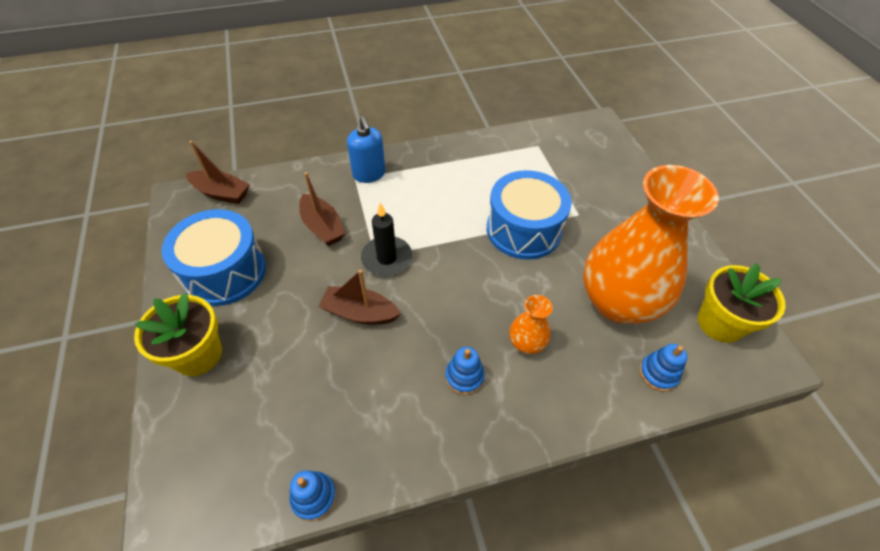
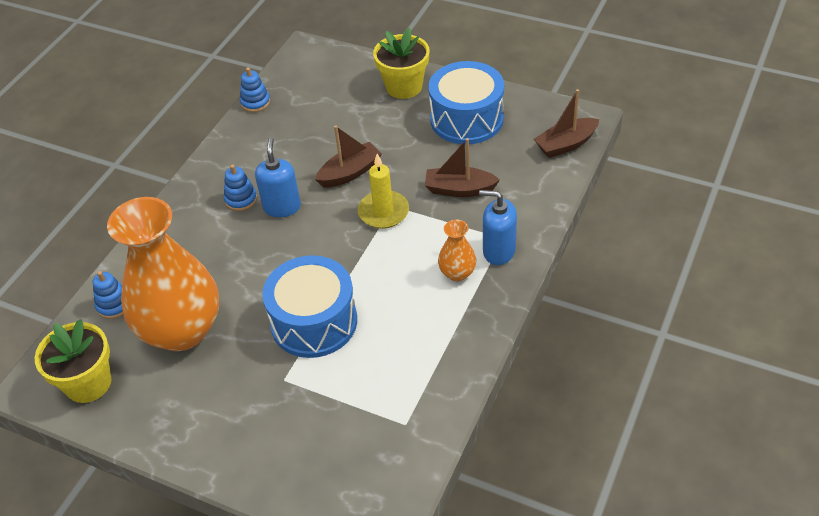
camera: 135 degrees right, 5 degrees down
black candle [361,203,412,276] -> yellow candle [358,154,409,229]
orange vase [509,295,553,354] -> orange vase moved to [438,219,476,281]
none -> blue soap dispenser [255,137,301,217]

